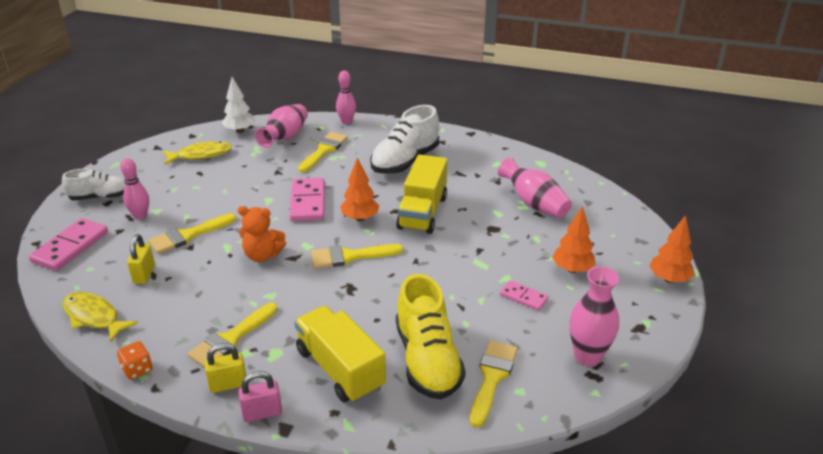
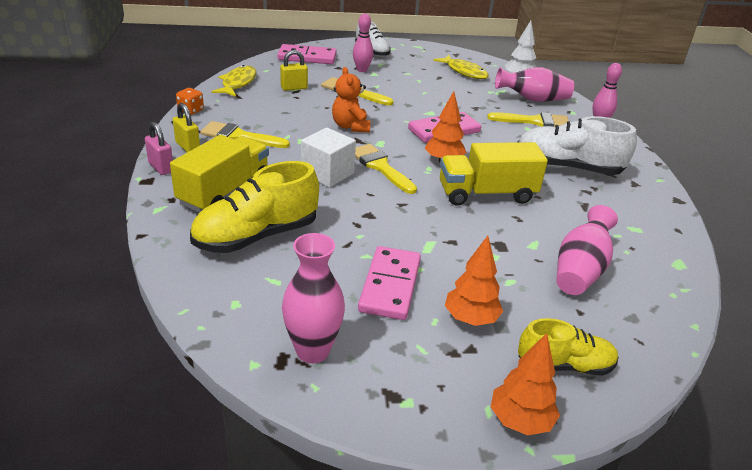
camera: 65 degrees right, 0 degrees up
yellow brush [470,341,518,428] -> none
pink domino [500,281,548,311] -> pink domino [358,246,421,320], size x1.77
none -> white cube [301,128,356,188]
none -> yellow shoe [518,318,619,376]

